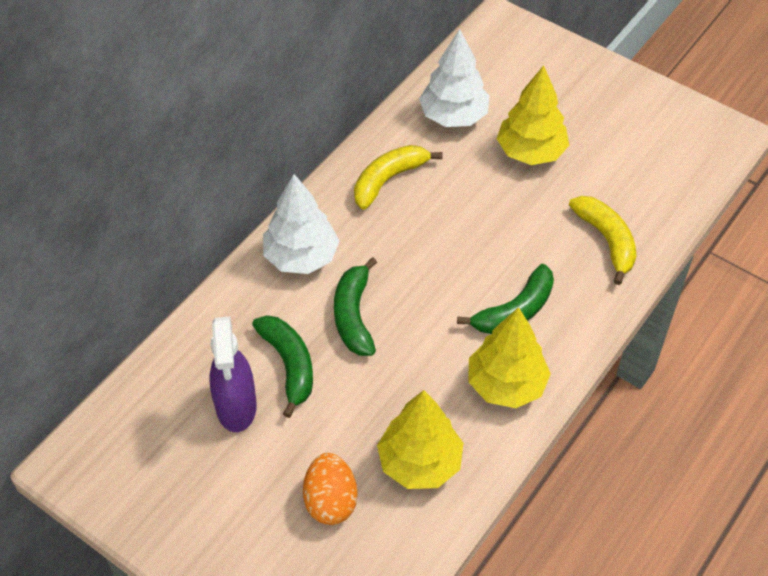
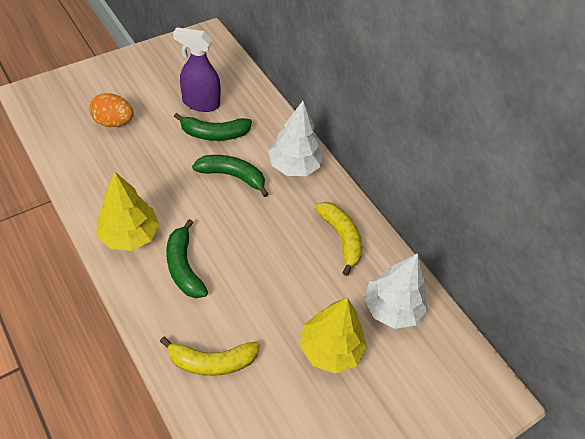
camera: 105 degrees right, 0 degrees up
yellow tree [377,390,463,489] -> none

